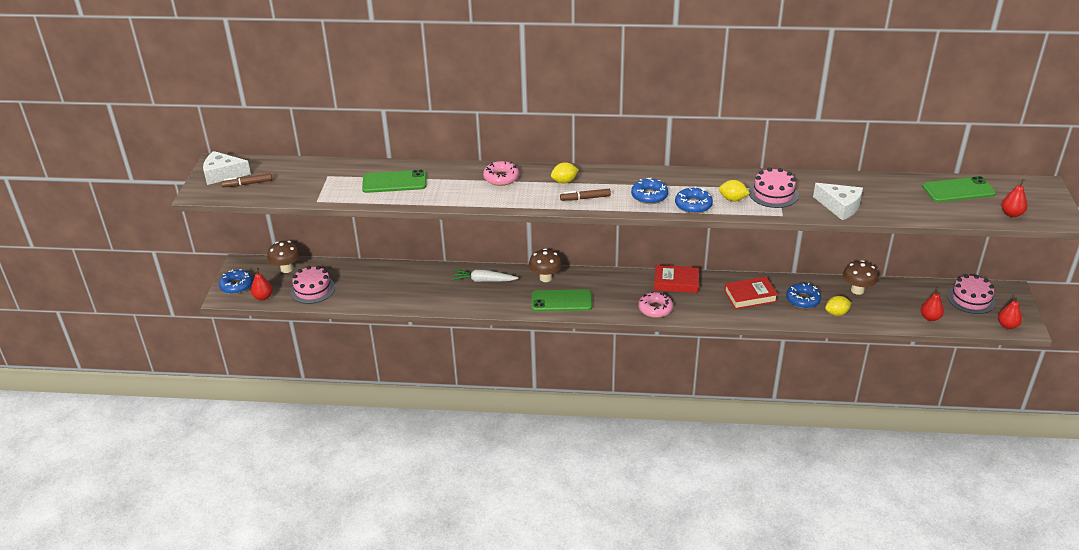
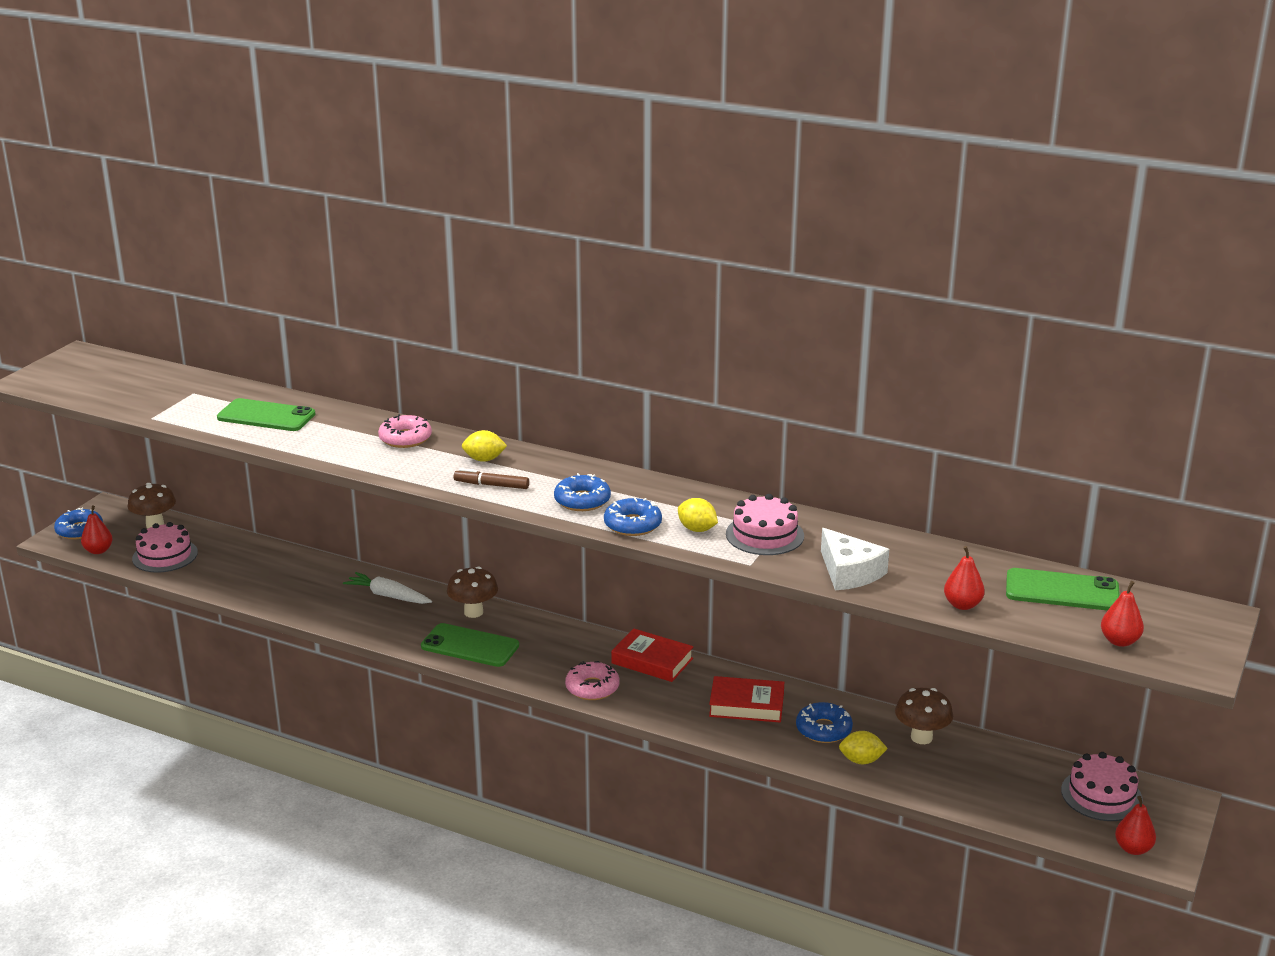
camera: 20 degrees right, 10 degrees down
white cheese [203,151,251,185] -> none
brown marker [221,173,272,188] -> none
red pear [921,288,944,321] -> red pear moved to [944,546,985,610]

